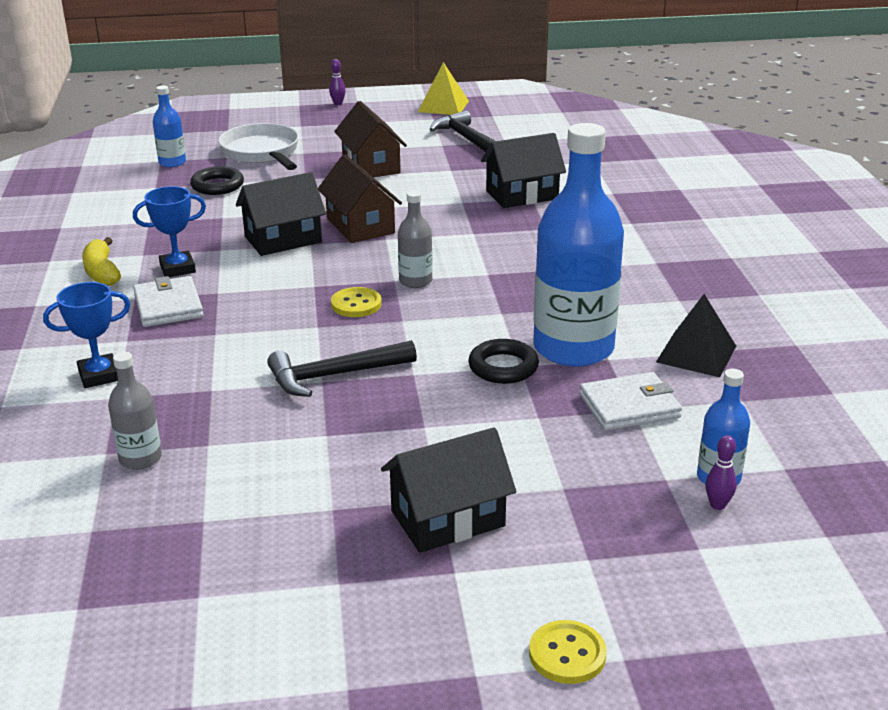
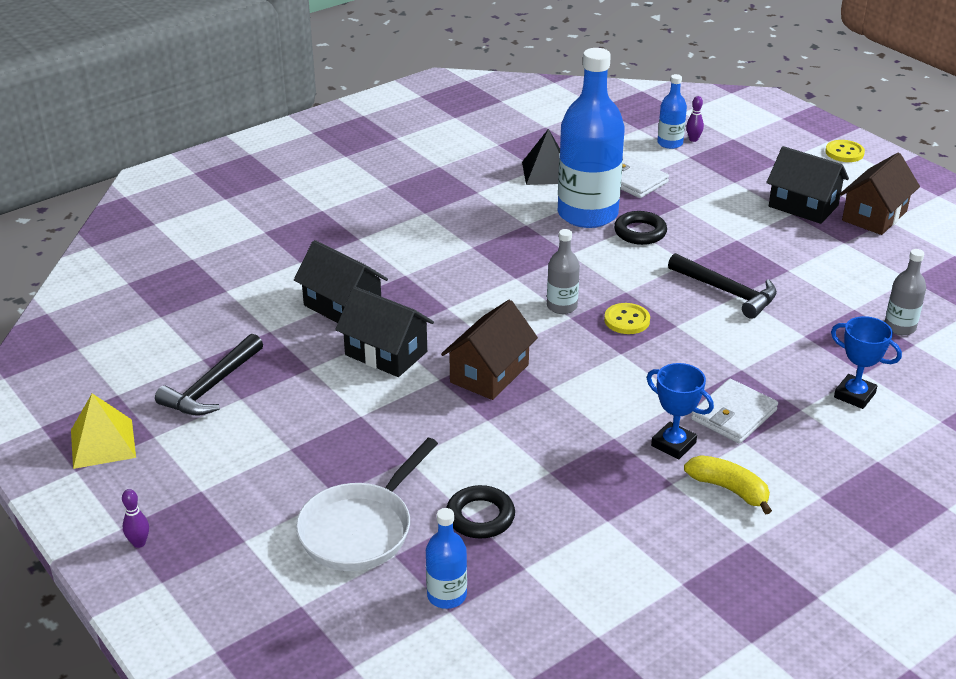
camera: 120 degrees left, 5 degrees up
yellow banana [82,237,121,286] -> yellow banana turned 90 degrees counterclockwise [684,455,772,514]
black house [236,172,326,256] -> black house moved to [335,286,434,377]
brown house [334,101,407,178] -> brown house moved to [840,153,920,235]

